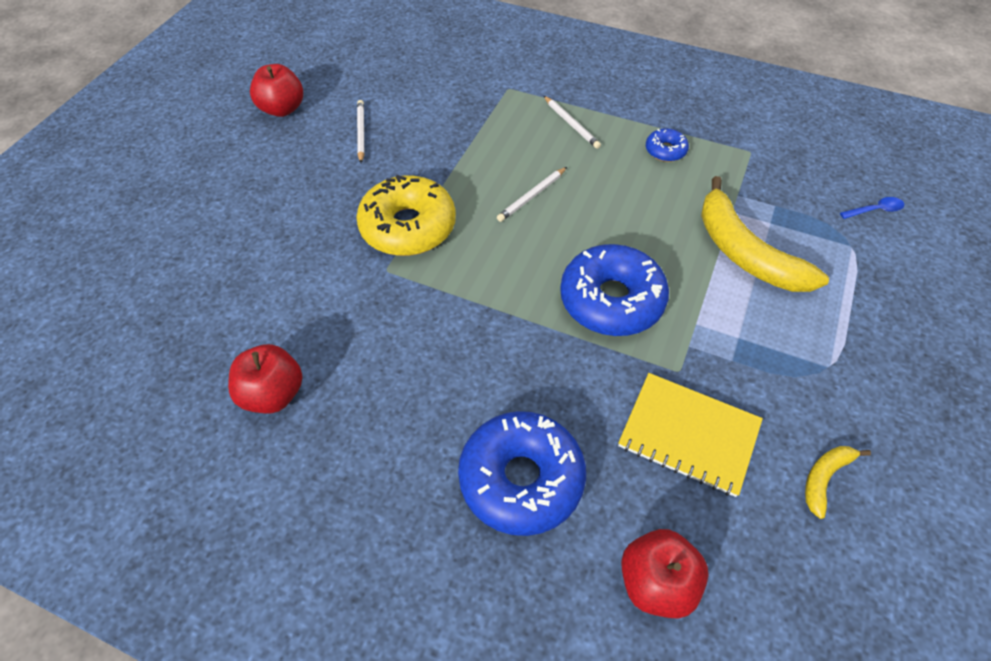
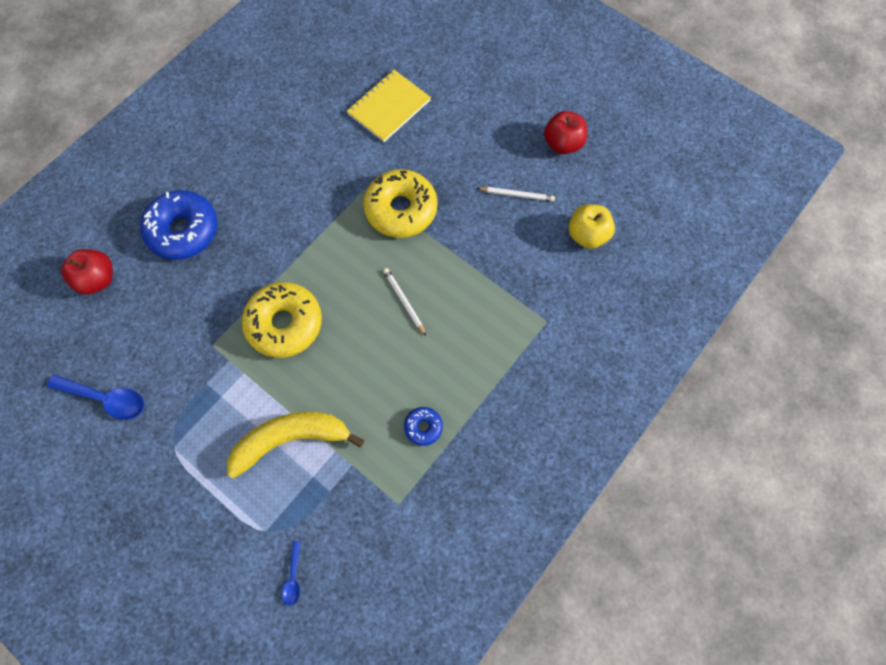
camera: 105 degrees right, 15 degrees up
red apple [228,344,302,413] -> none
white pencil [544,96,601,149] -> none
blue donut [560,244,669,336] -> yellow donut [242,282,322,358]
yellow notebook [618,373,763,497] -> yellow notebook moved to [347,70,431,142]
yellow banana [805,446,871,519] -> blue spoon [47,375,144,420]
none -> yellow apple [569,204,615,249]

